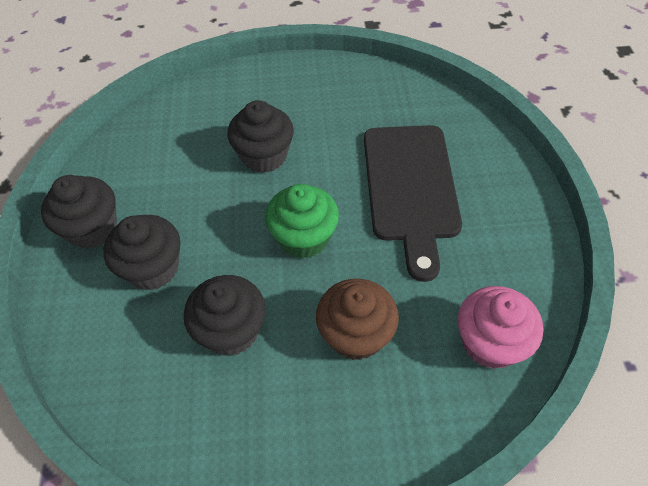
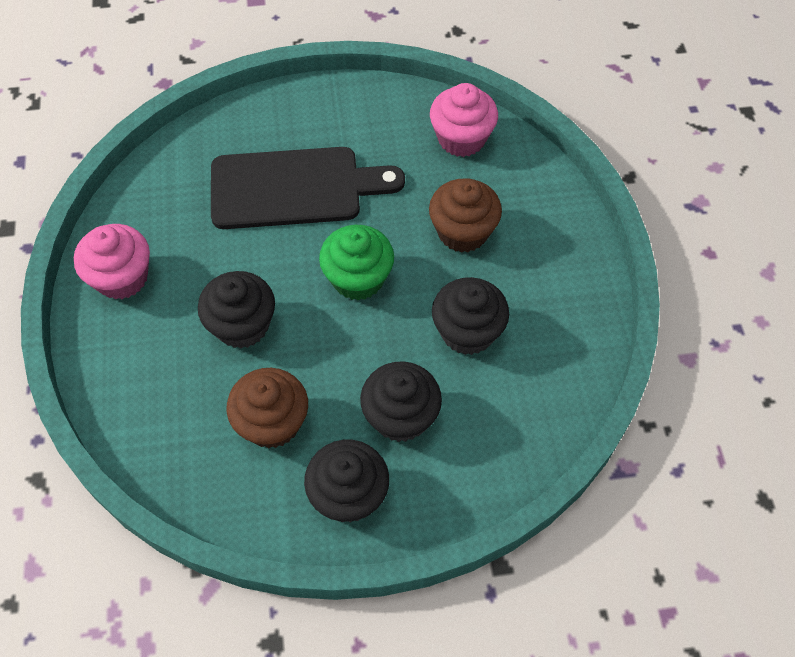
camera: 95 degrees left, 5 degrees up
none -> pink cupcake [74,224,150,299]
none -> brown cupcake [227,368,308,448]

